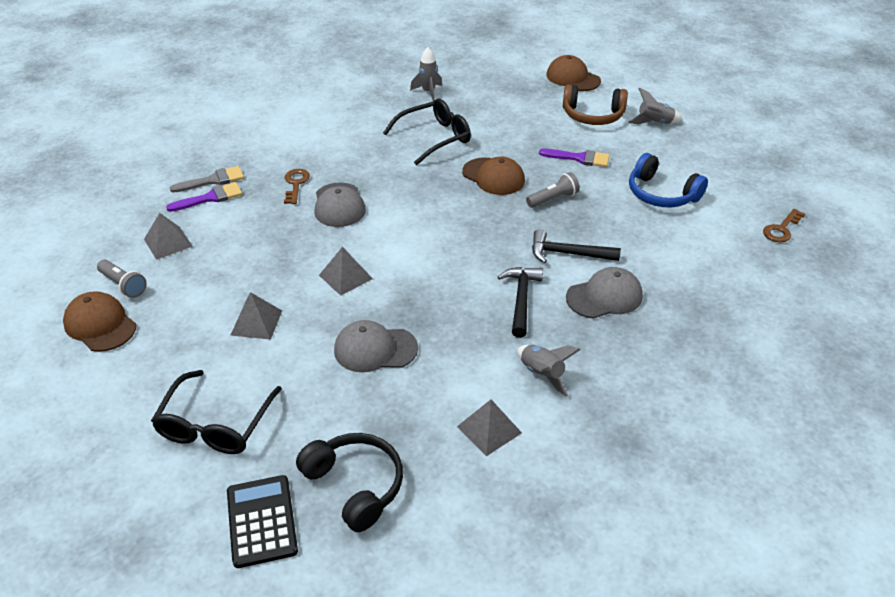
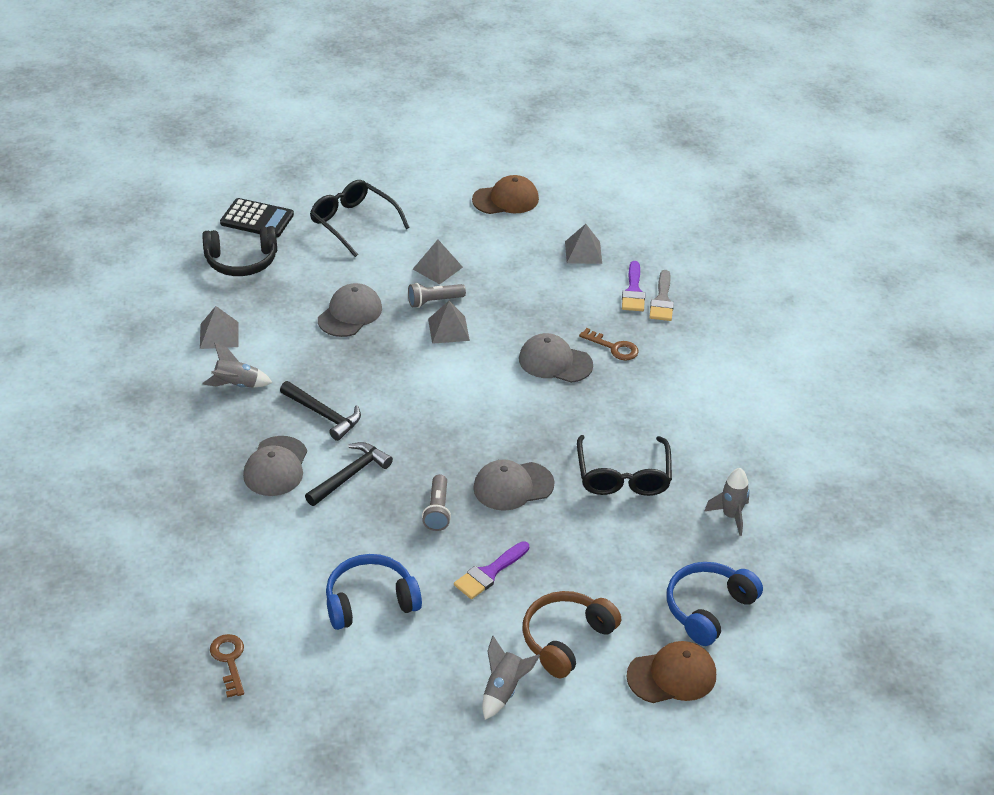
camera: 120 degrees right, 0 degrees up
grey flashlight [97,260,147,298] -> grey flashlight moved to [408,283,466,308]
brown cap [462,156,525,195] -> grey cap [473,459,555,511]
none -> blue headphones [667,562,763,646]

